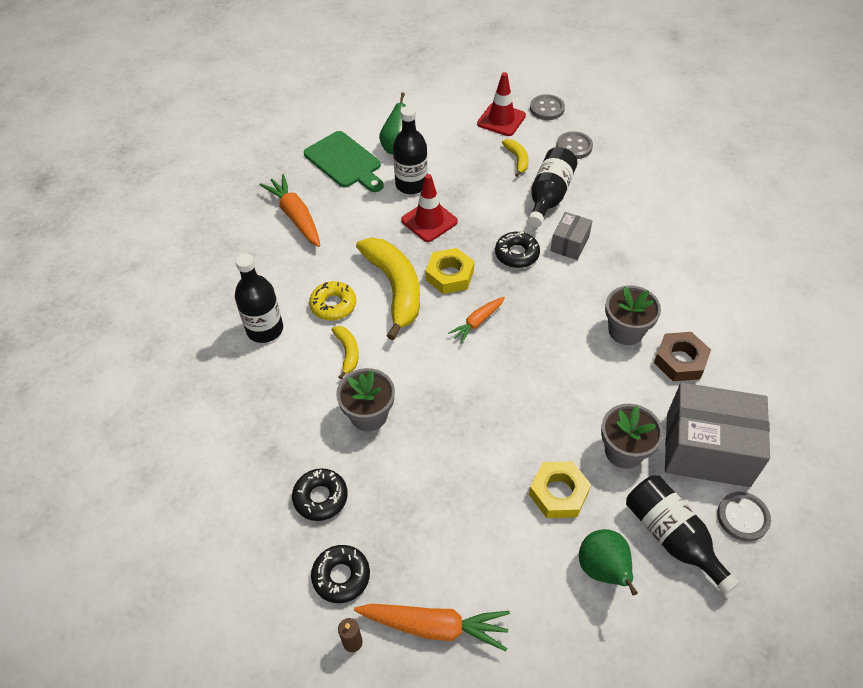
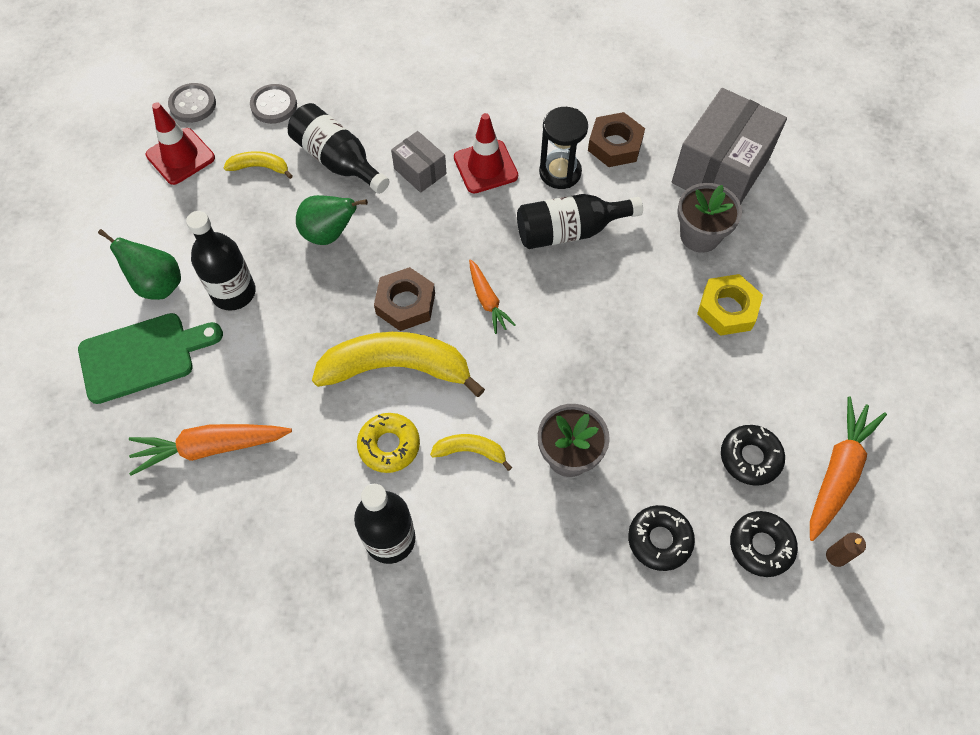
camera: 70 degrees left, 10 degrees up
red traffic cone [401,174,458,242] -> red traffic cone moved to [454,113,518,193]
yellow nut [425,248,474,294] -> brown nut [374,267,435,331]
black donut [495,232,540,268] -> black donut moved to [721,425,785,486]
green pear [579,529,638,595] -> green pear moved to [296,195,368,245]
grey flower pot [605,285,661,345] -> black hourglass [539,107,588,189]
black bottle [626,475,740,595] -> black bottle moved to [517,194,643,249]
grey button [717,492,771,542] -> none

